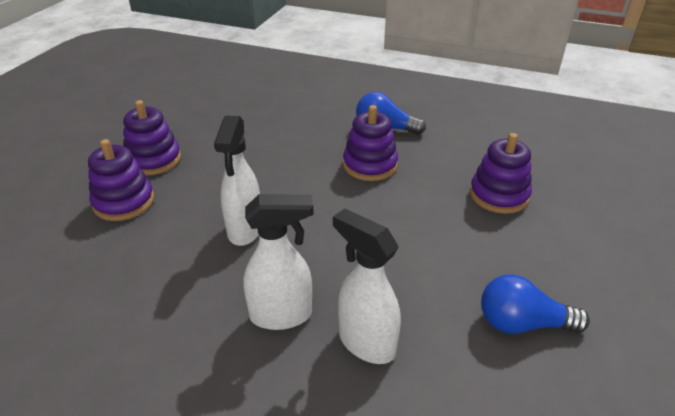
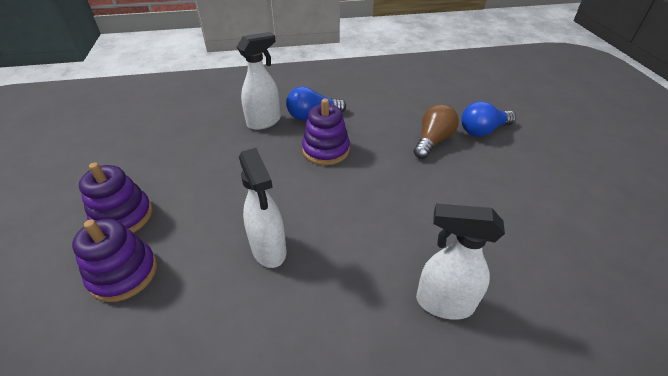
camera: 30 degrees left, 5 degrees up
white spray bottle [243,194,314,330] -> white spray bottle moved to [237,32,281,130]
purple stacking toy [470,133,532,214] -> brown light bulb [414,104,459,159]
blue light bulb [481,274,590,334] -> blue light bulb moved to [461,101,516,137]

